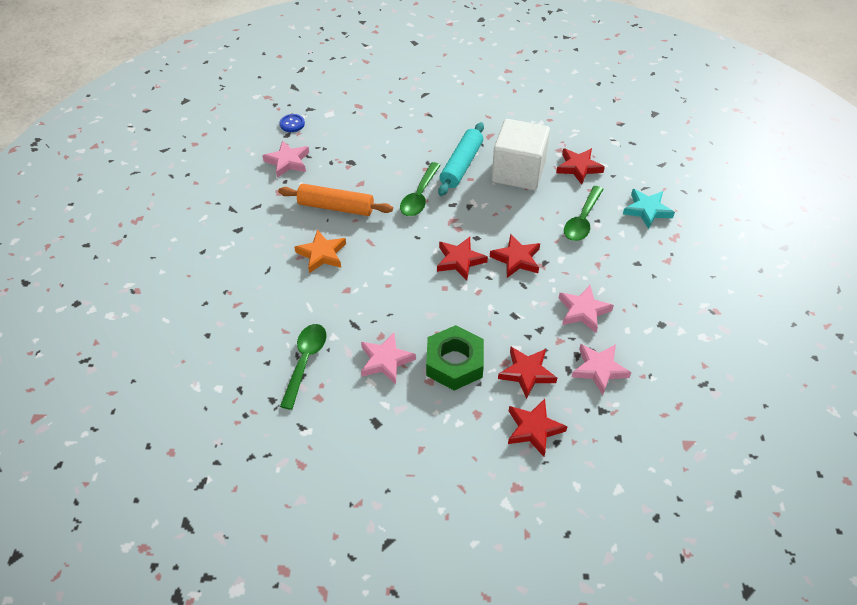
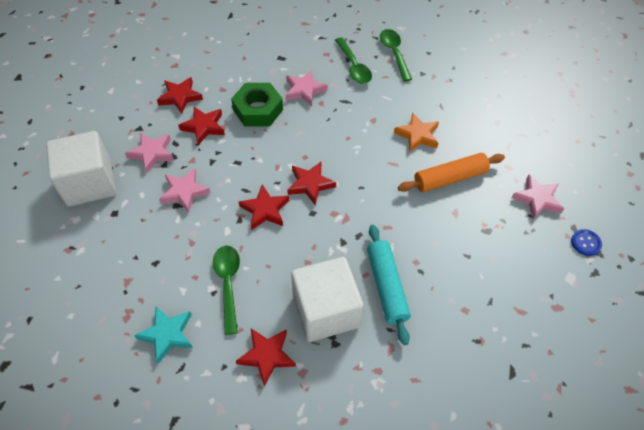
camera: 145 degrees right, 5 degrees up
green spoon [400,162,441,216] -> green spoon moved to [380,29,412,81]
none -> white cube [46,131,116,207]

